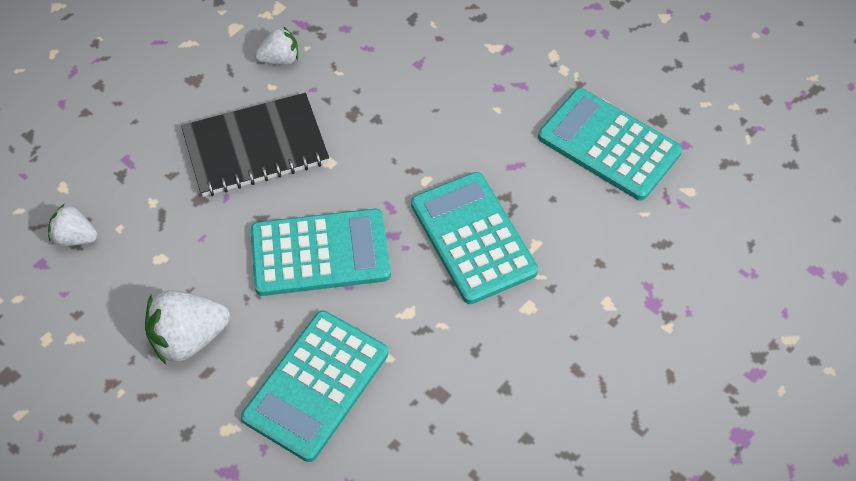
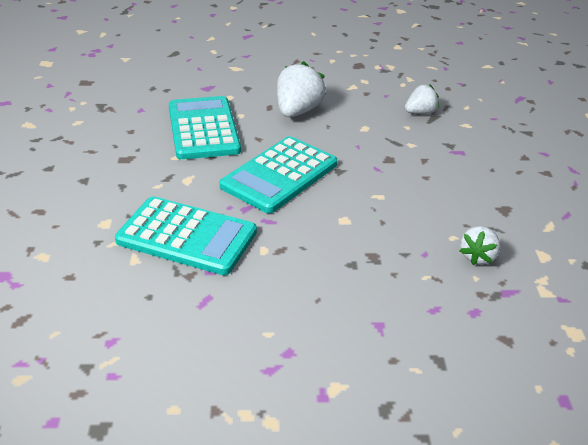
camera: 135 degrees right, 20 degrees down
black notebook [181,93,329,197] -> none
turquoise calculator [538,88,682,201] -> none

